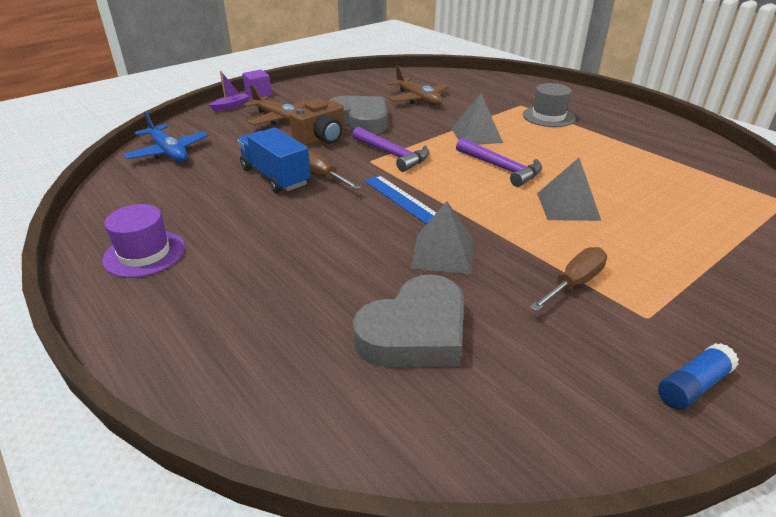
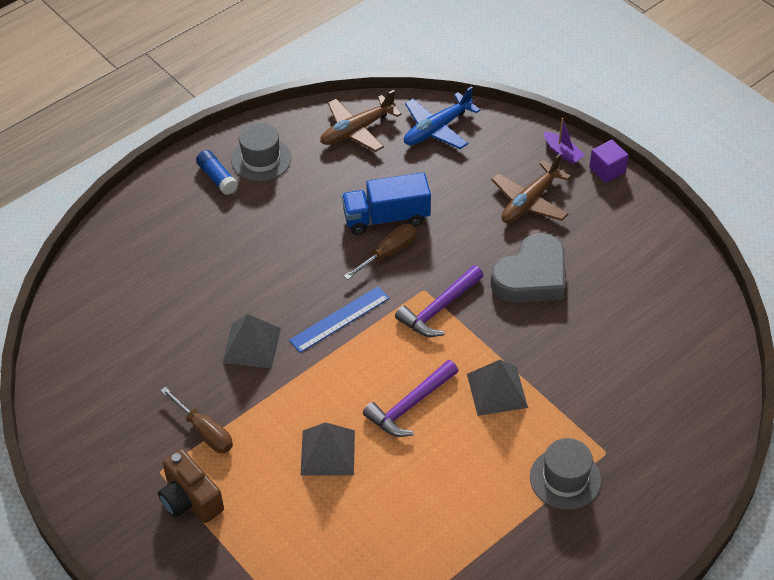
camera: 90 degrees right, 15 degrees up
purple hat [102,204,185,278] -> grey hat [231,122,291,181]
blue truck [237,127,311,193] -> blue truck turned 150 degrees counterclockwise [342,172,431,235]
brown camera [290,99,345,146] -> brown camera moved to [158,449,224,523]
grey heart [353,274,464,367] -> none
brown plane [387,66,448,106] -> brown plane moved to [320,90,401,152]
blue glue stick [658,343,739,410] -> blue glue stick moved to [196,150,238,195]

